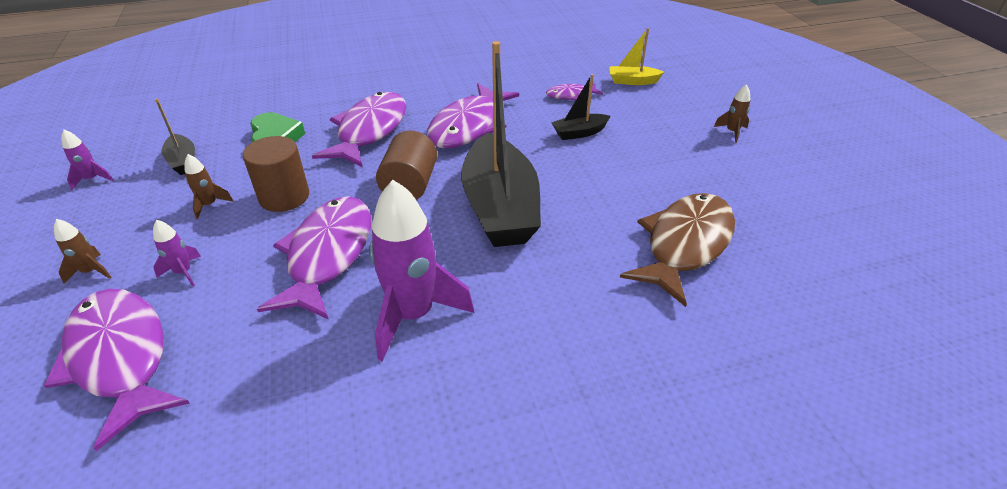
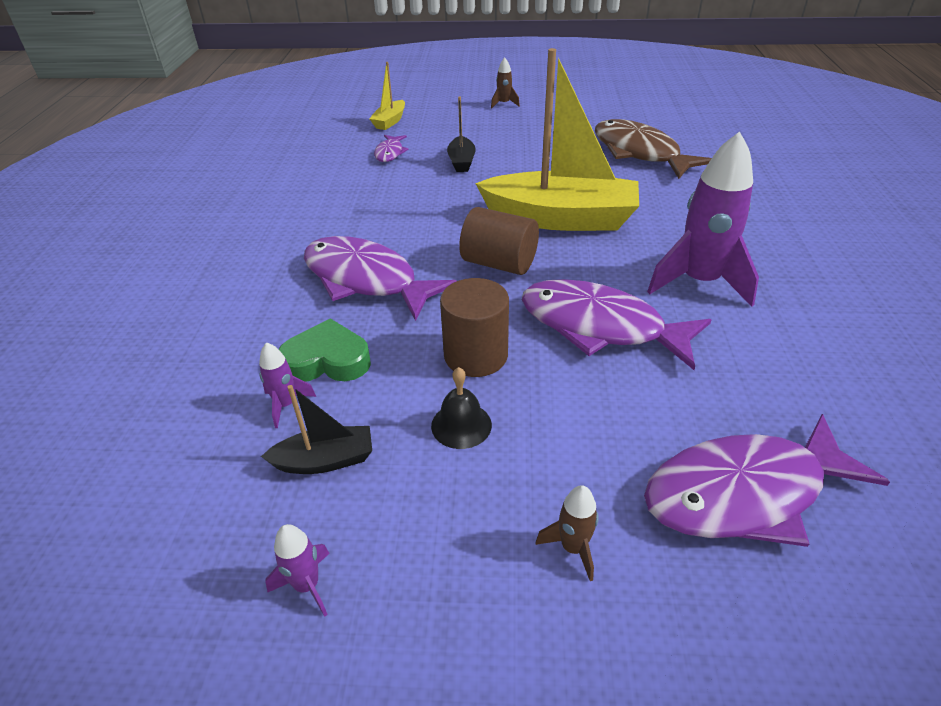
camera: 70 degrees left, 0 degrees up
purple rocket [153,220,201,286] -> purple rocket moved to [259,342,316,428]
brown rocket [185,154,233,219] -> black bell [431,367,492,449]
purple fish [427,83,519,149] -> none
black boat [461,41,541,247] -> yellow boat [475,48,639,231]

